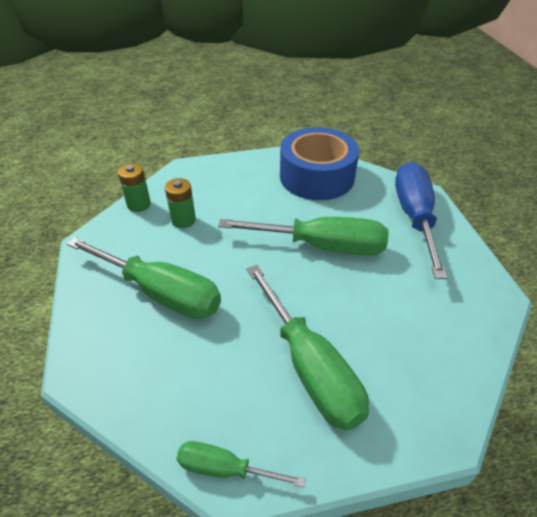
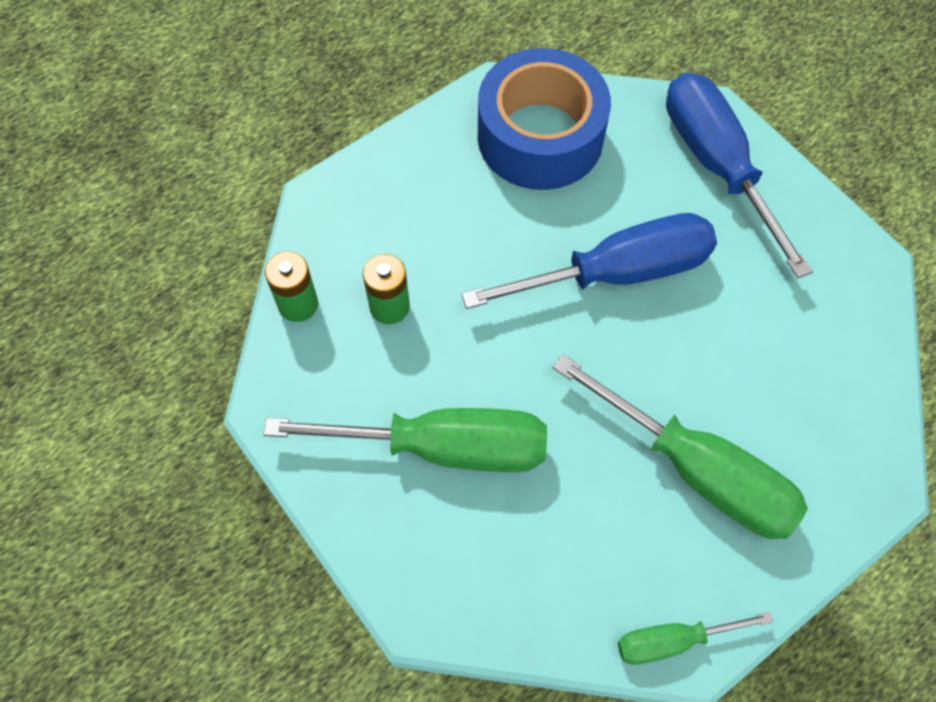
camera: 25 degrees left, 20 degrees up
green screwdriver [218,217,389,256] -> blue screwdriver [462,213,717,309]

